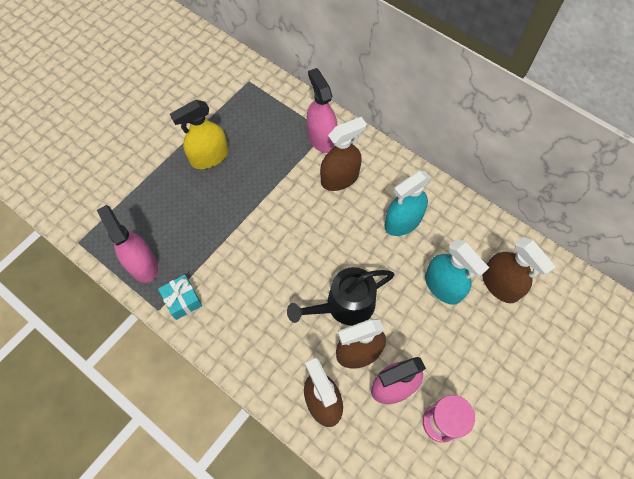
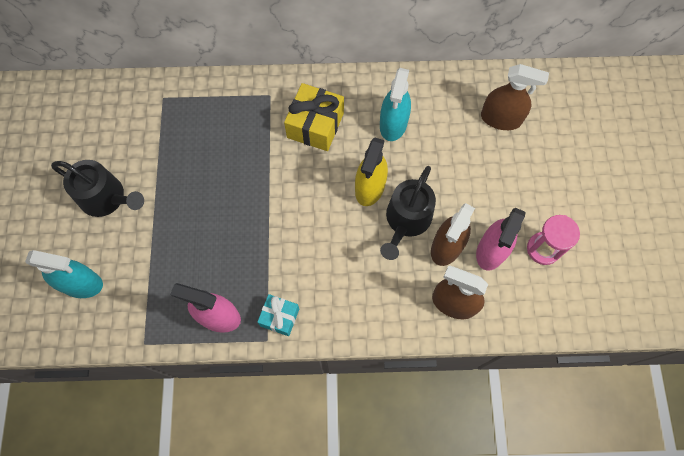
camera: 40 degrees left, 5 degrees up
yellow spray bottle [170,100,228,169] -> yellow spray bottle moved to [355,138,388,206]
pink spray bottle [307,68,337,153] -> none
brown spray bottle [320,117,366,191] -> yellow gift [284,83,344,151]
turquoise spray bottle [425,239,489,305] -> turquoise spray bottle moved to [25,250,103,298]
none -> black watering can [51,160,144,217]

